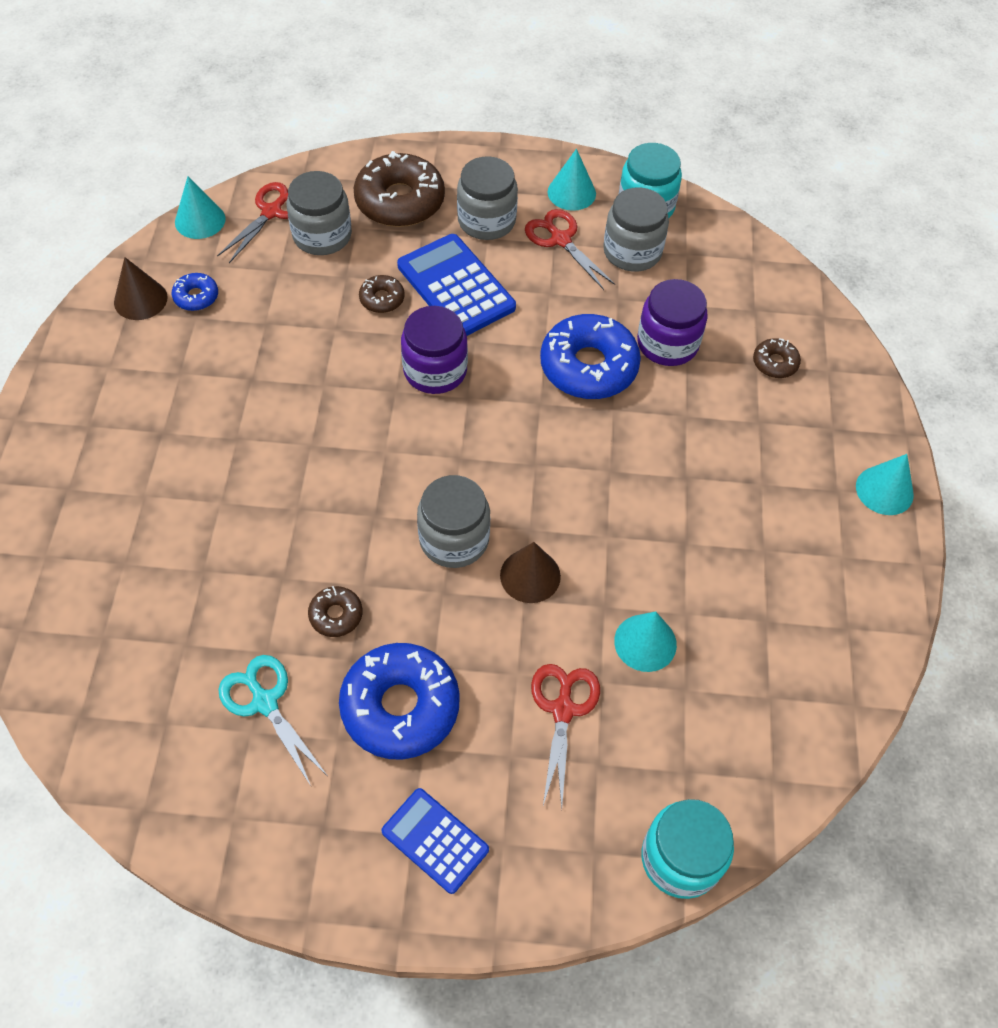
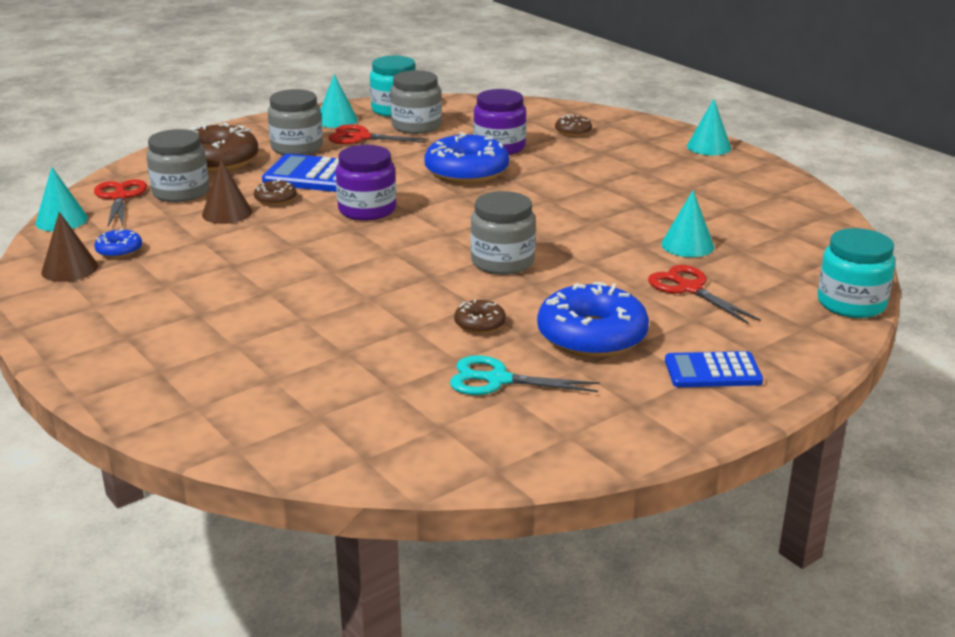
camera: 40 degrees left, 30 degrees down
brown cone [500,542,561,603] -> brown cone moved to [202,160,252,224]

